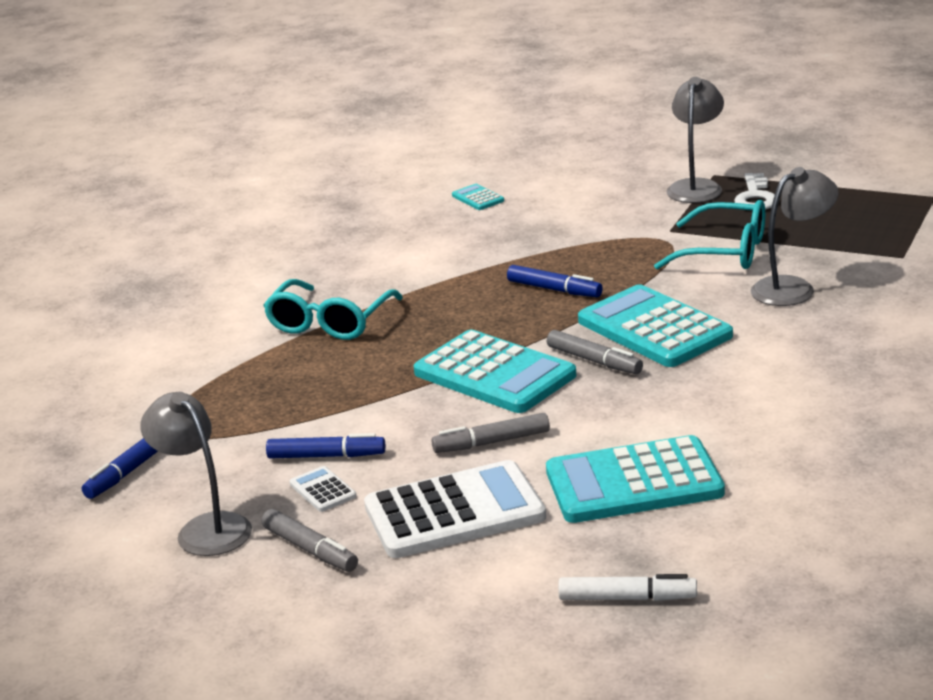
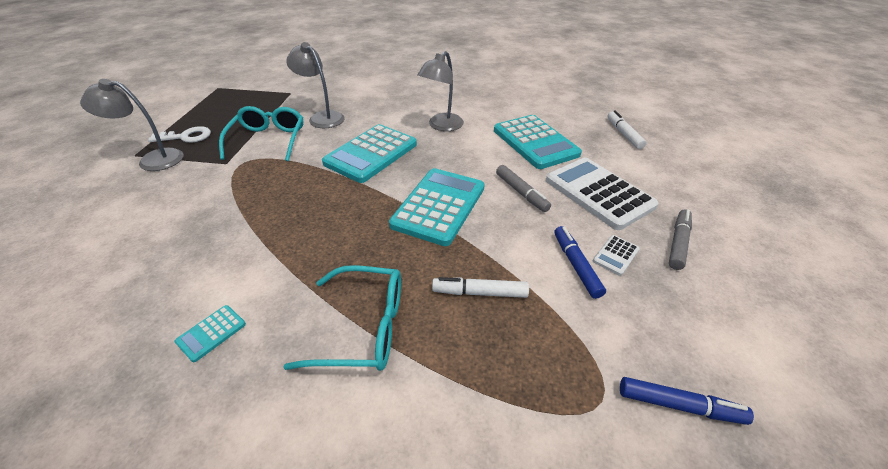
camera: 110 degrees left, 15 degrees up
grey lamp [140,392,252,556] -> grey lamp moved to [417,51,464,131]
turquoise calculator [452,184,504,210] -> turquoise calculator moved to [174,305,246,362]
blue marker [507,265,603,297] -> none
grey marker [547,330,643,374] -> none
none -> white marker [432,277,529,298]

